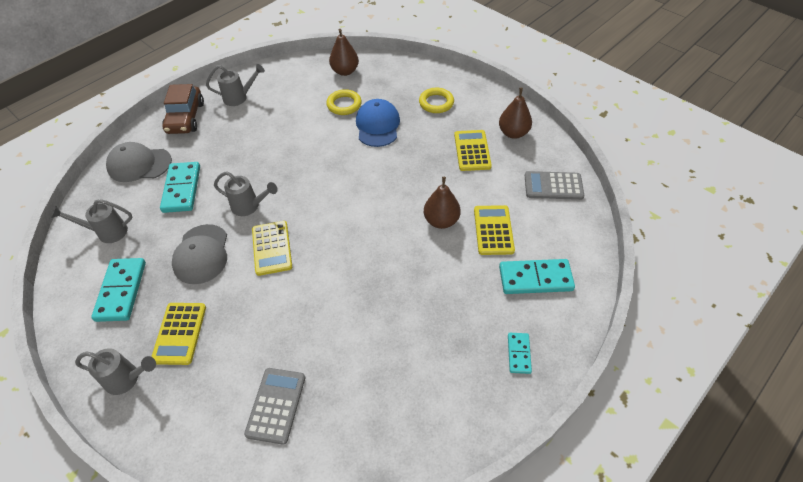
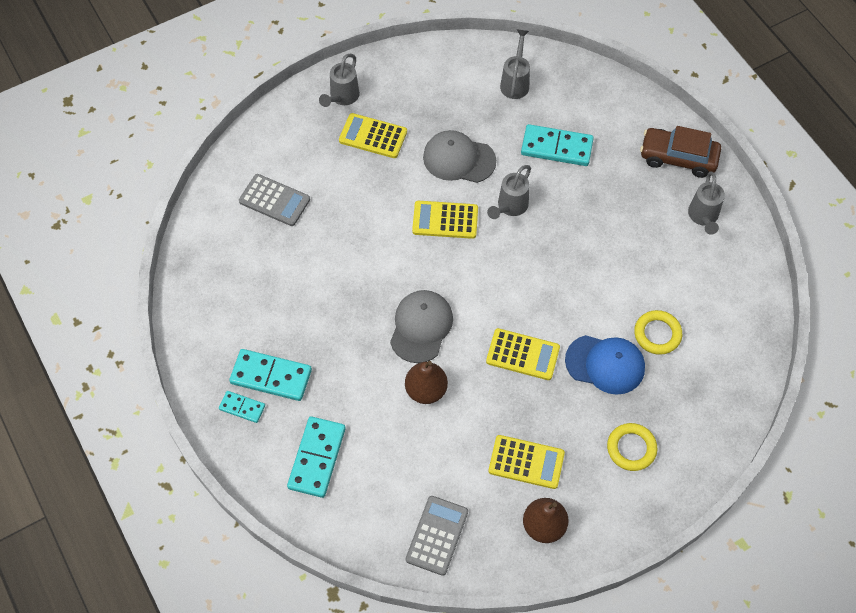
camera: 105 degrees right, 10 degrees up
turquoise domino [91,258,146,322] -> turquoise domino moved to [229,349,312,401]
grey cap [106,142,172,182] -> grey cap moved to [390,290,453,363]
brown pear [329,29,359,76] -> none
yellow calculator [474,205,515,255] -> yellow calculator moved to [486,328,560,380]

